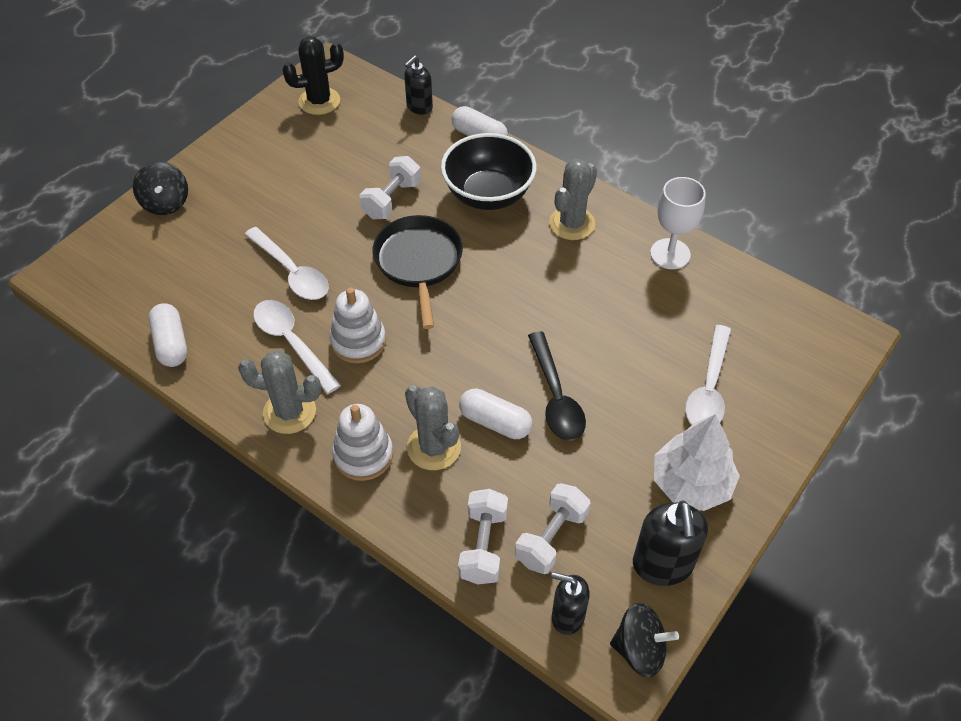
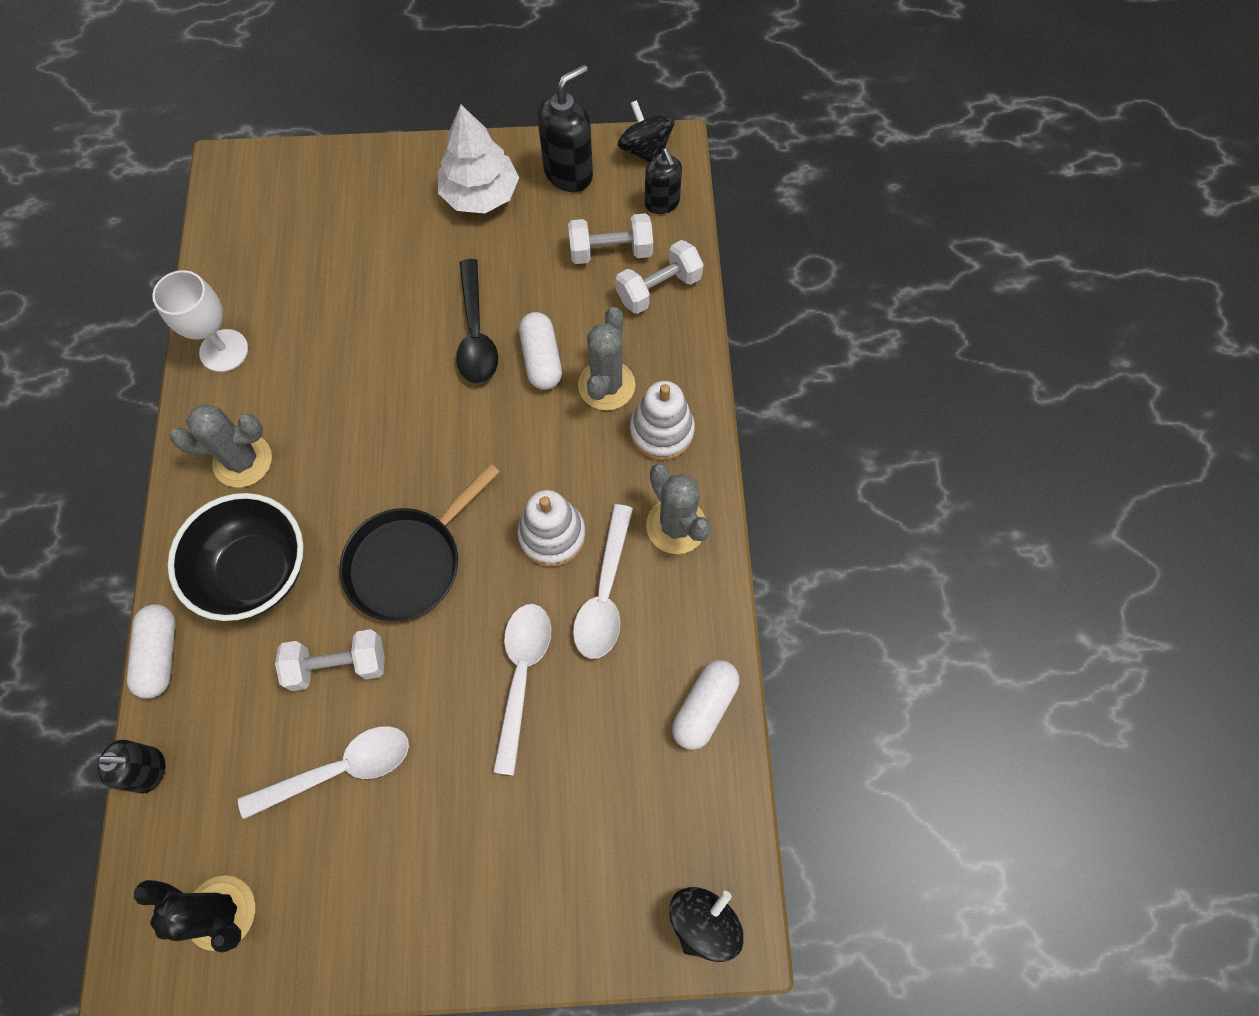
camera: 130 degrees left, 15 degrees up
black spinning top [133,161,188,215] -> black spinning top moved to [669,887,743,962]
black spoon [528,332,586,440] -> black spoon turned 135 degrees clockwise [456,259,498,384]
white spoon [685,325,731,425] -> white spoon moved to [238,726,409,819]

